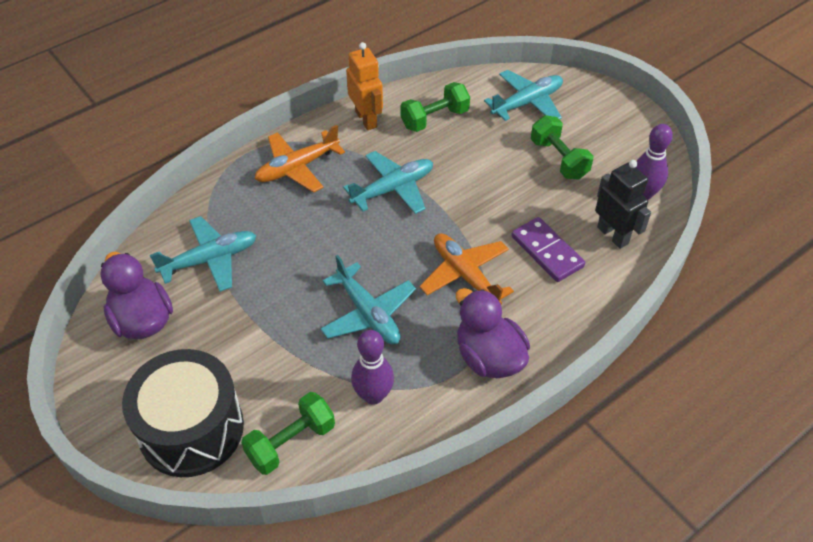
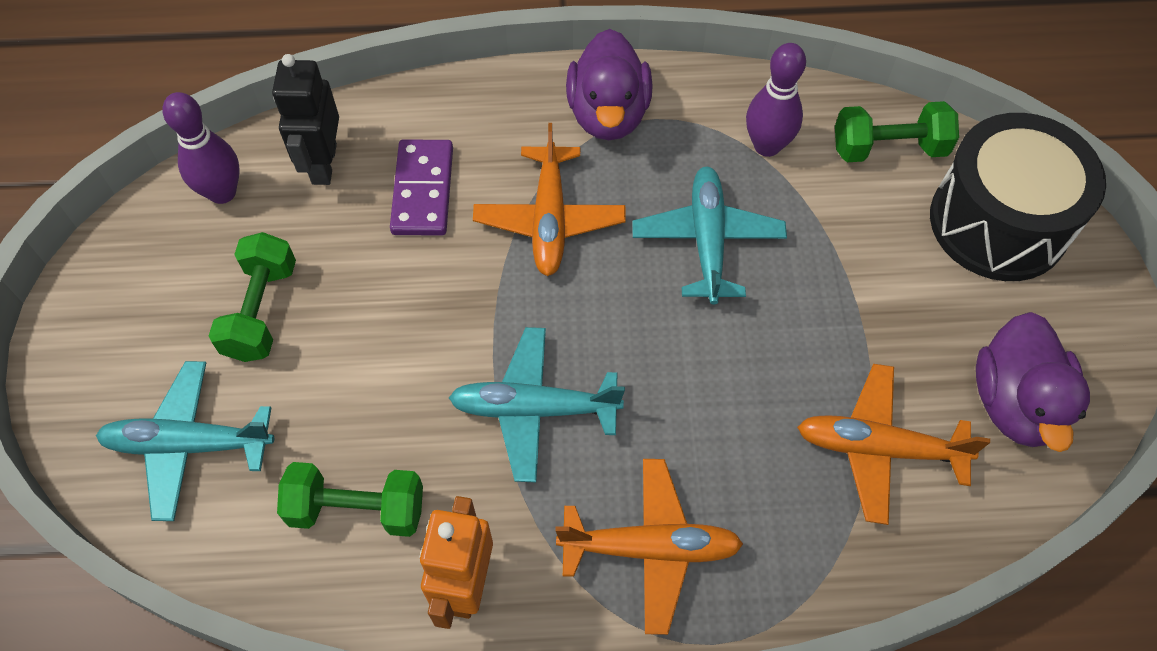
camera: 145 degrees left, 10 degrees up
turquoise plane [150,216,256,292] -> orange plane [797,364,990,525]

